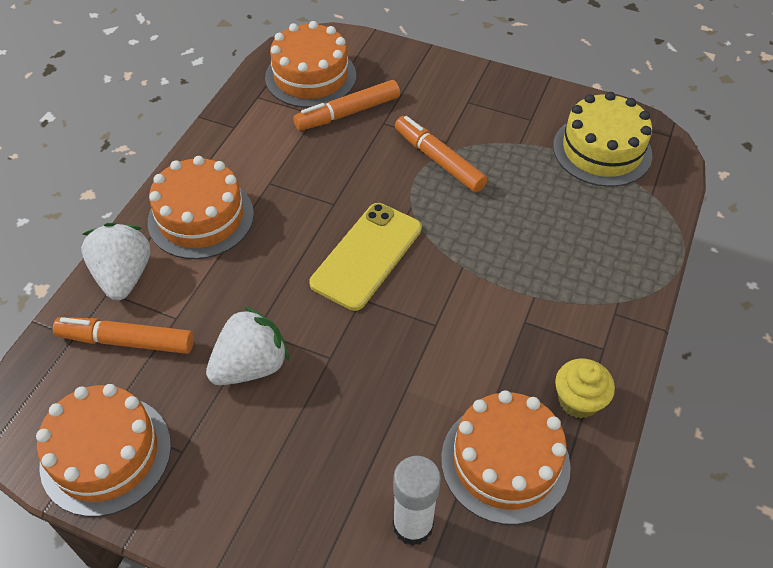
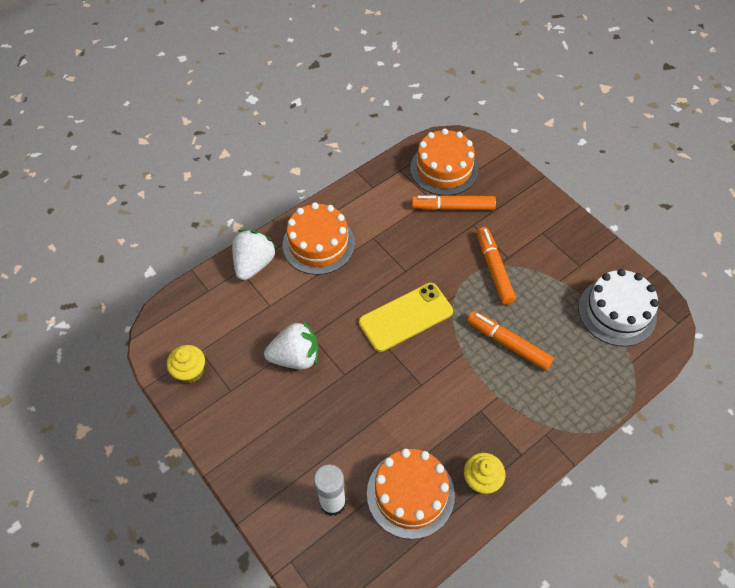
camera: 30 degrees right, 5 degrees up
orange cake [36,384,171,517] -> yellow cupcake [167,345,205,383]
orange marker [53,317,194,354] -> orange marker moved to [467,311,554,371]
yellow cake [553,92,652,187] -> white cake [578,269,659,347]

